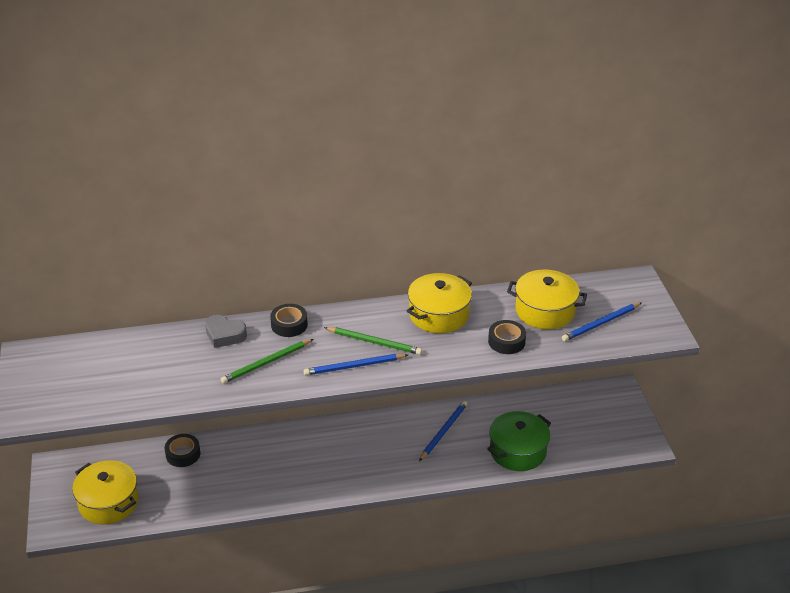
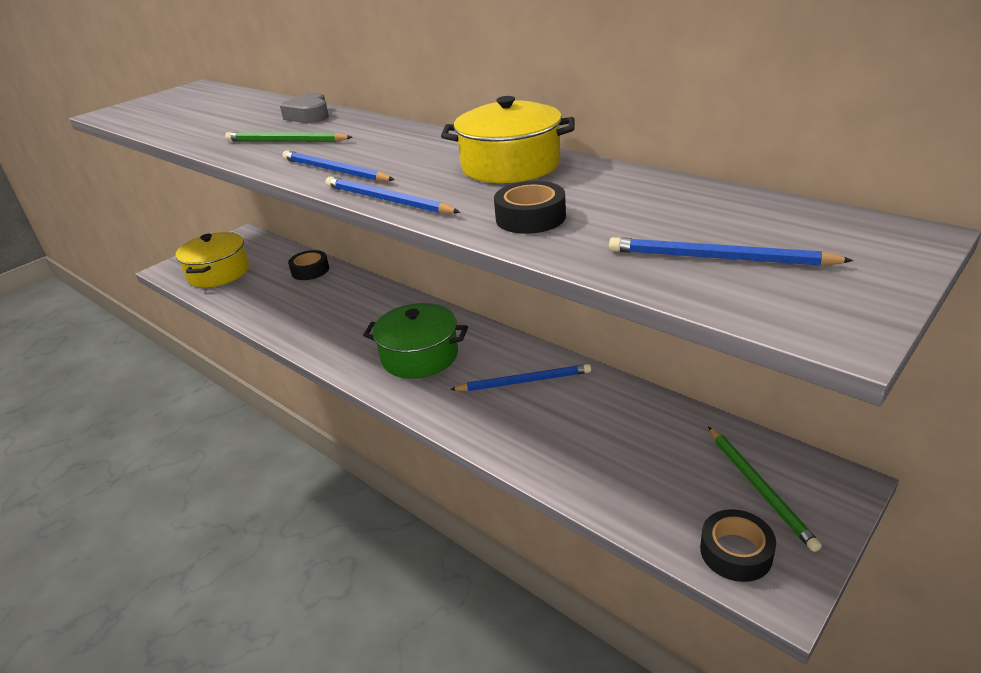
camera: 55 degrees right, 5 degrees down
black tape [270,304,308,337] -> black tape moved to [700,509,776,582]
green pencil [324,327,422,355] -> green pencil moved to [708,426,822,552]
green pot [487,411,551,471] -> green pot moved to [363,303,468,379]
yellow pot [507,270,587,329] -> none
none -> blue pencil [325,176,460,214]

